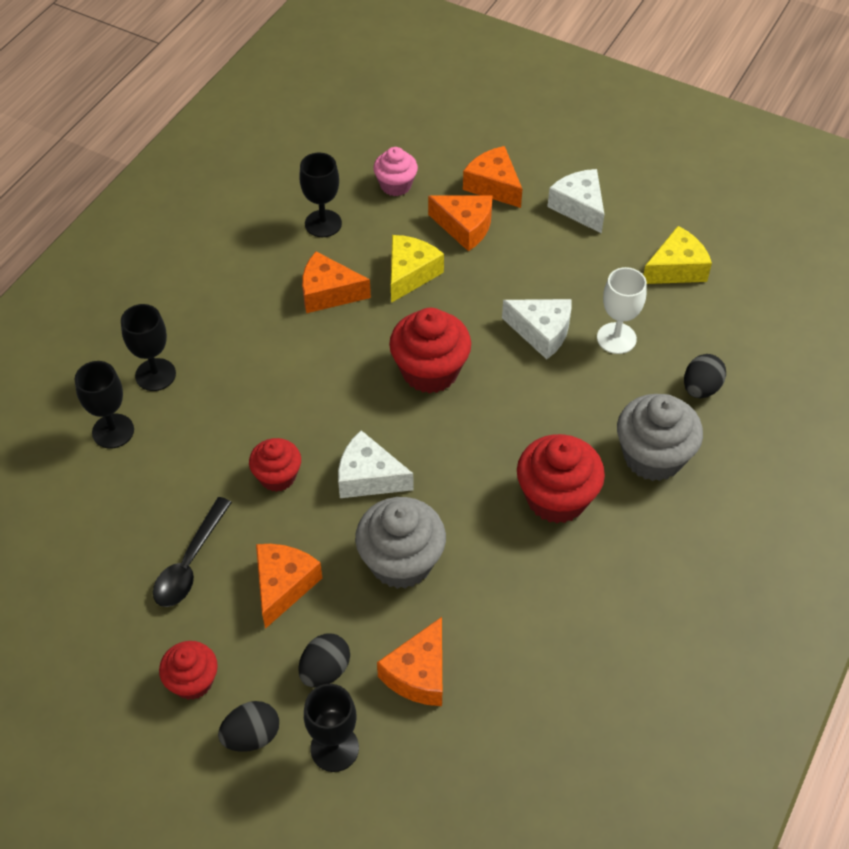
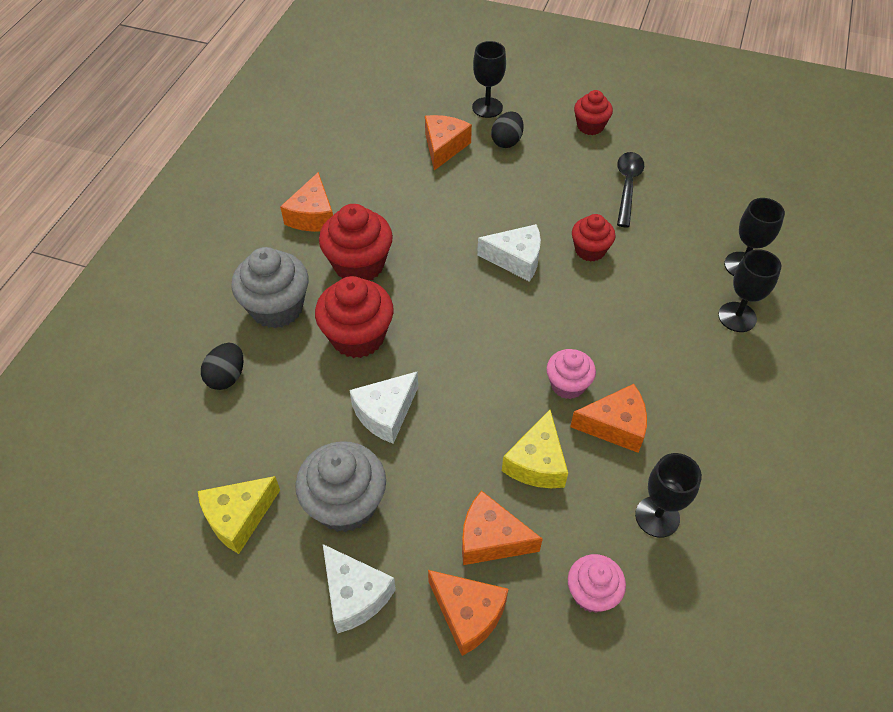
camera: 170 degrees right, 0 degrees up
black egg [218,701,279,752] -> none
orange cheese [256,544,322,629] -> orange cheese moved to [280,172,333,232]
grey cupcake [355,497,446,589] -> grey cupcake moved to [295,441,386,532]
red cupcake [389,308,471,393] -> red cupcake moved to [315,276,394,358]
white cheese [502,299,572,359] -> white cheese turned 60 degrees counterclockwise [349,371,418,444]
white goblet [597,267,647,354] -> none
none -> pink cupcake [546,349,596,399]

